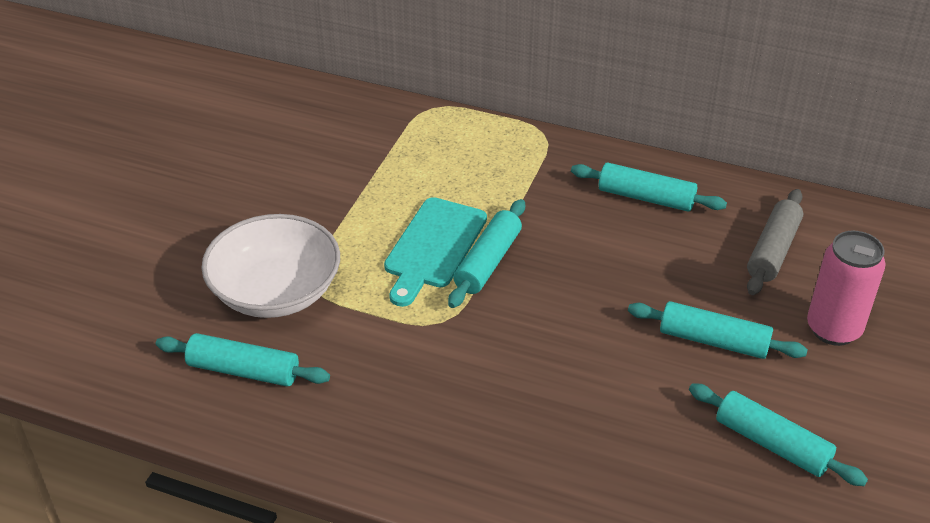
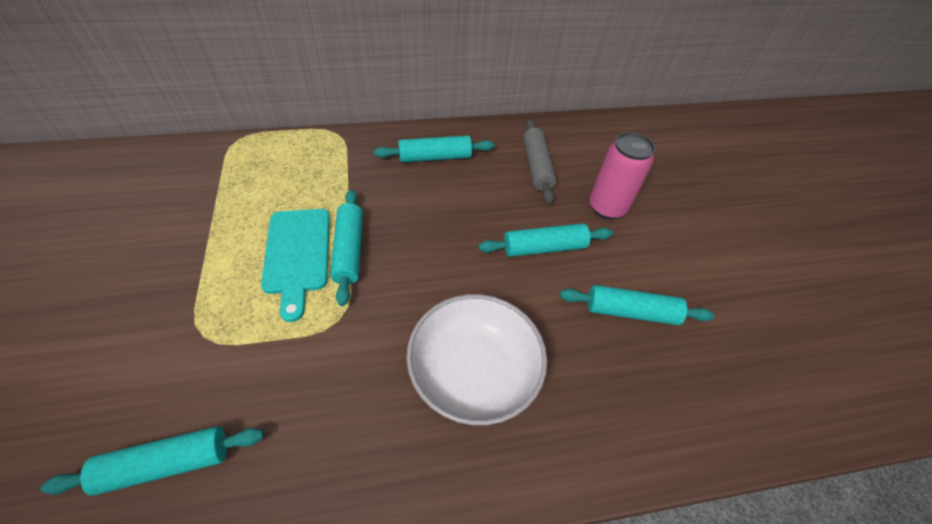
camera: 35 degrees left, 10 degrees up
white bowl [201,214,340,318] -> white bowl moved to [407,294,547,425]

